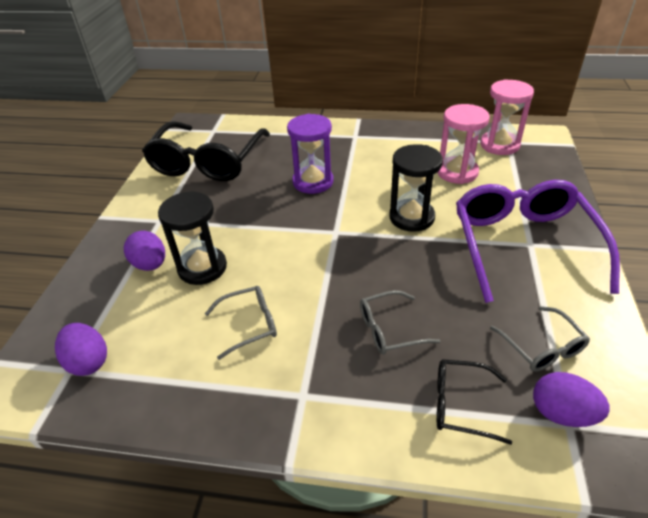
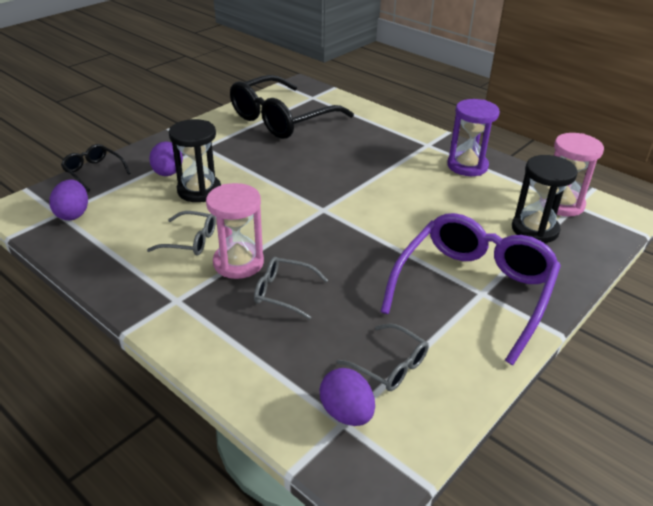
camera: 30 degrees right, 5 degrees down
purple hourglass [287,114,333,194] -> purple hourglass moved to [447,99,500,176]
black hourglass [389,144,443,232] -> black hourglass moved to [512,155,578,243]
pink hourglass [437,104,490,184] -> pink hourglass moved to [206,183,264,279]
black glasses [437,359,512,445] -> black glasses moved to [61,144,131,192]
grey glasses [490,306,590,371] -> grey glasses turned 60 degrees counterclockwise [337,323,429,391]

